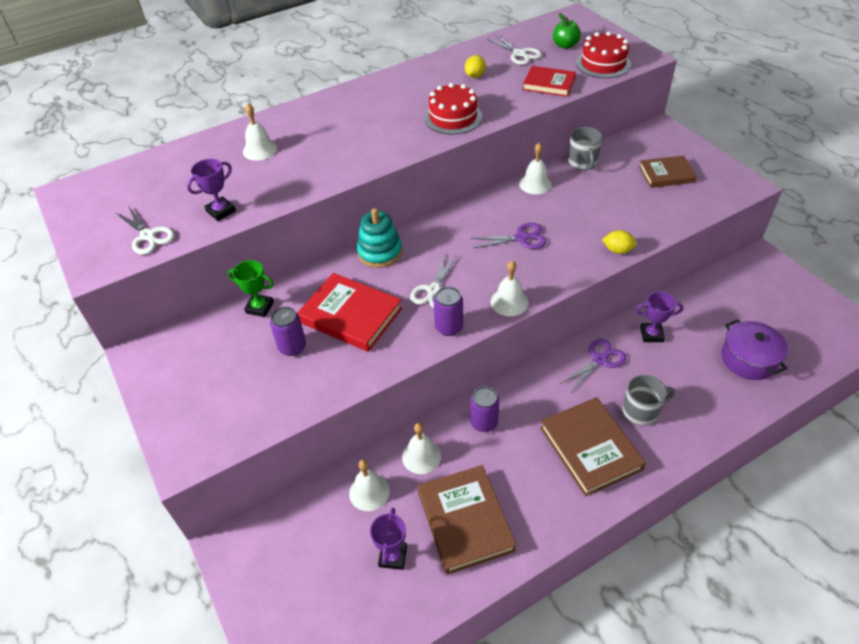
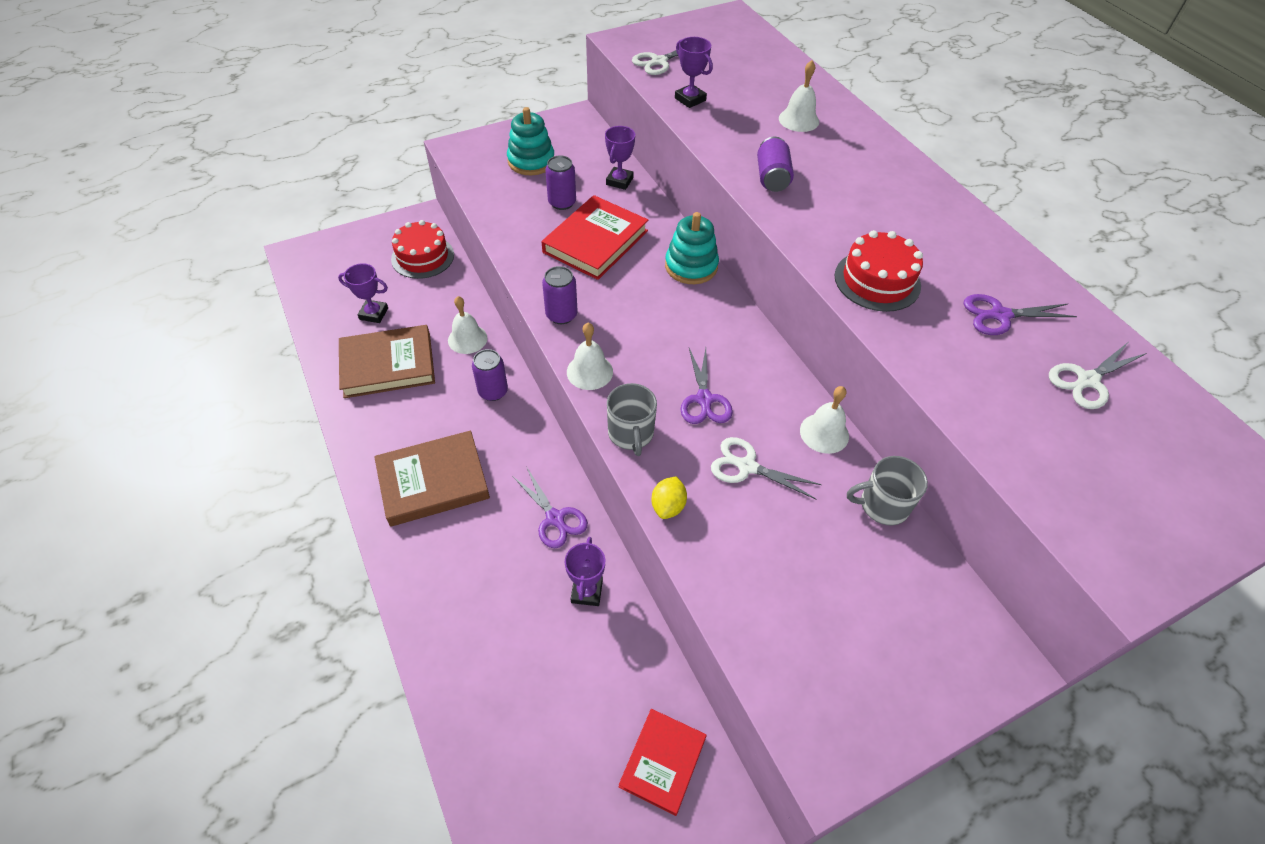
camera: 90 degrees right, 5 degrees up
green trophy [228,260,274,317] -> purple trophy [605,126,635,190]
white bell [349,460,390,511] -> none
white scissors [410,253,457,308] -> white scissors moved to [711,437,822,499]
yellow lemon [465,55,486,78] -> purple scissors [964,294,1077,335]
red book [523,66,576,97] -> red book moved to [619,709,707,816]
green apple [553,13,581,49] -> none
red cake [576,31,631,78] -> red cake moved to [391,220,454,279]
grey mug [622,375,675,426] -> grey mug moved to [607,383,657,456]
brown book [639,156,697,188] -> none
purple pot [721,319,788,380] -> none
none -> turquoise stacking toy [507,107,554,175]
none -> purple can [757,137,794,192]

